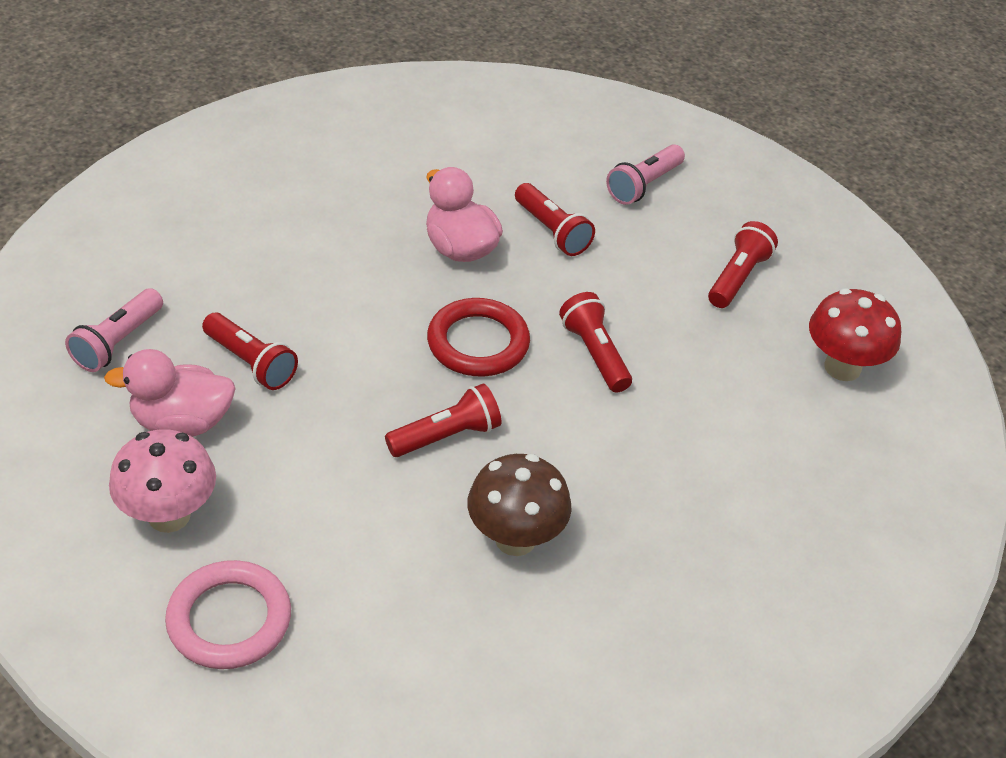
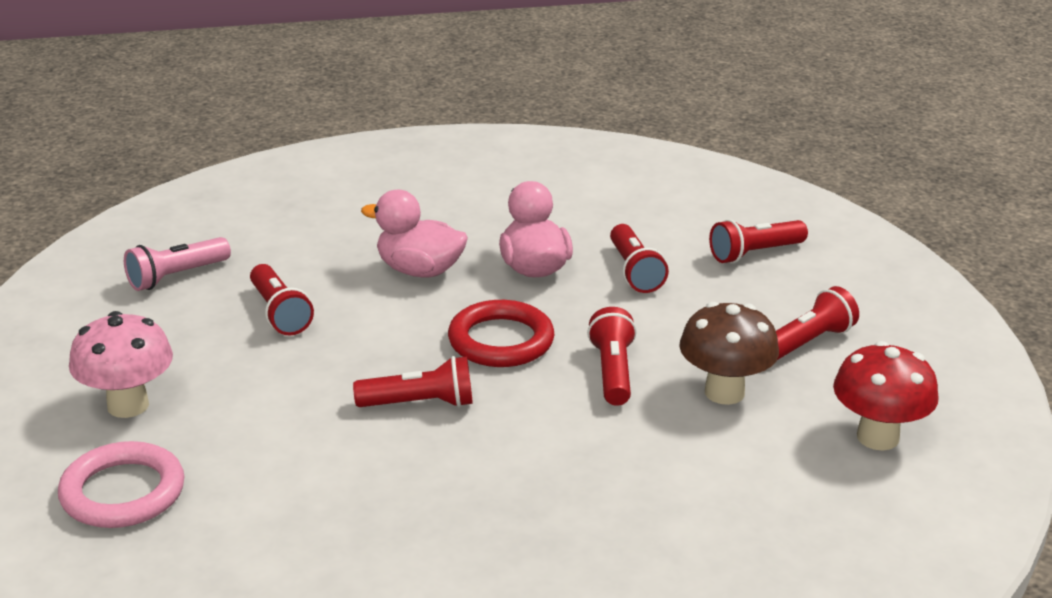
camera: 25 degrees right, 15 degrees down
pink duck [104,349,235,437] -> pink duck moved to [361,190,468,277]
brown mushroom [467,454,572,556] -> brown mushroom moved to [679,302,779,405]
pink flashlight [606,144,685,205] -> red flashlight [709,219,808,264]

